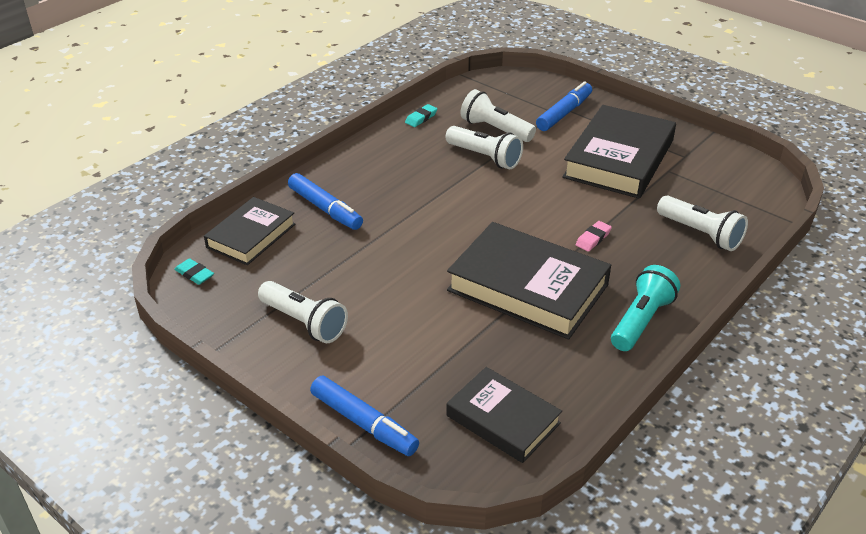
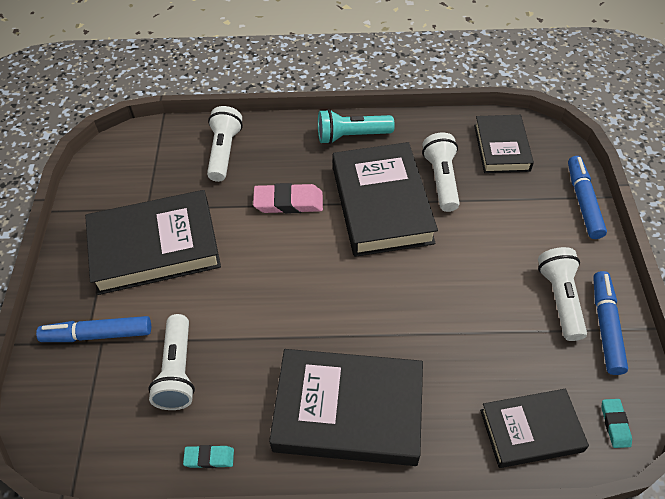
camera: 130 degrees left, 15 degrees up
blue marker [288,173,363,230] -> blue marker moved to [593,271,628,375]
white flashlight [446,126,523,169] -> white flashlight moved to [422,132,460,212]
pink eraser [576,221,612,252] -> pink eraser [253,183,323,214], size x1.80
none -> black book [269,349,423,466]

